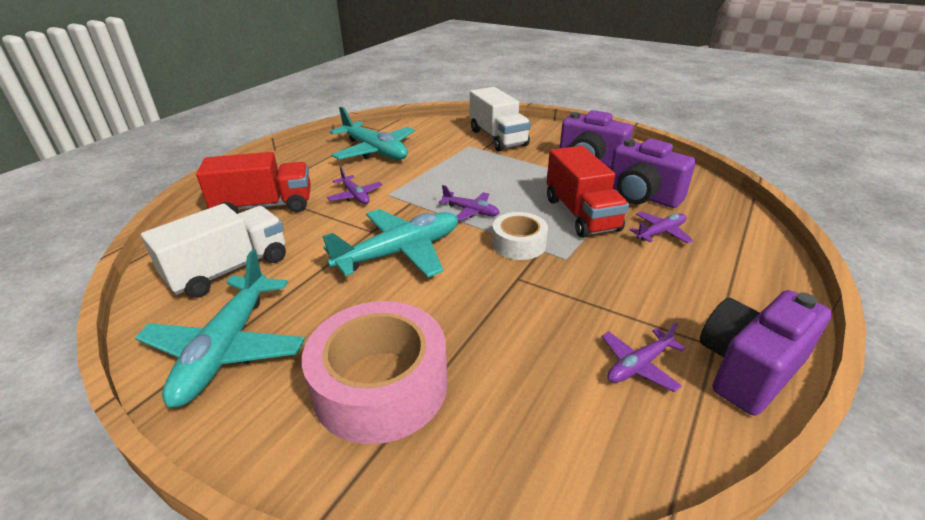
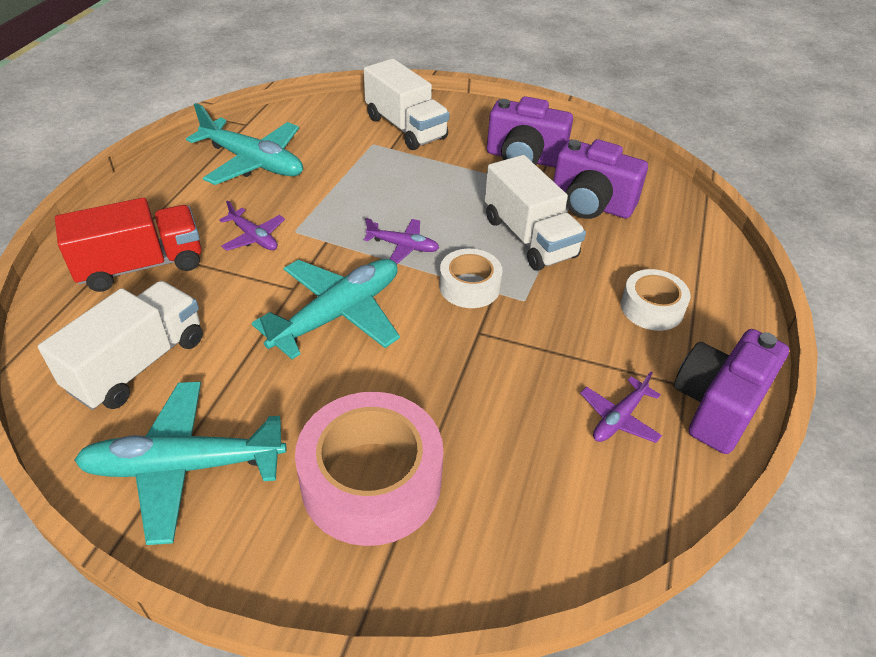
camera: 15 degrees left, 10 degrees up
turquoise plane [135,249,305,407] -> turquoise plane turned 90 degrees clockwise [74,382,286,545]
red truck [547,146,629,238] -> white truck [485,155,586,271]
purple plane [630,211,693,244] -> none
none -> white tape [621,269,691,331]

